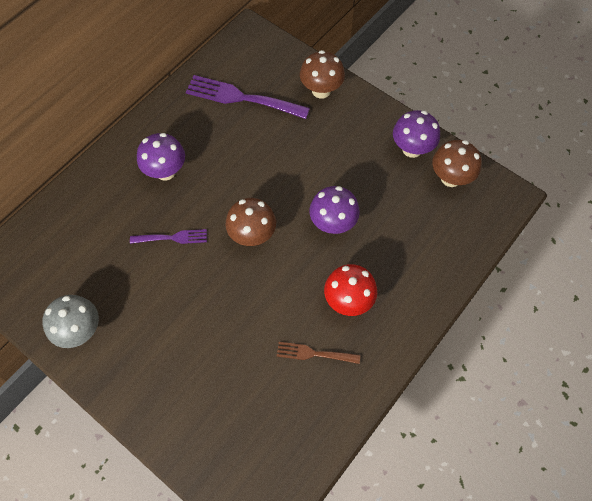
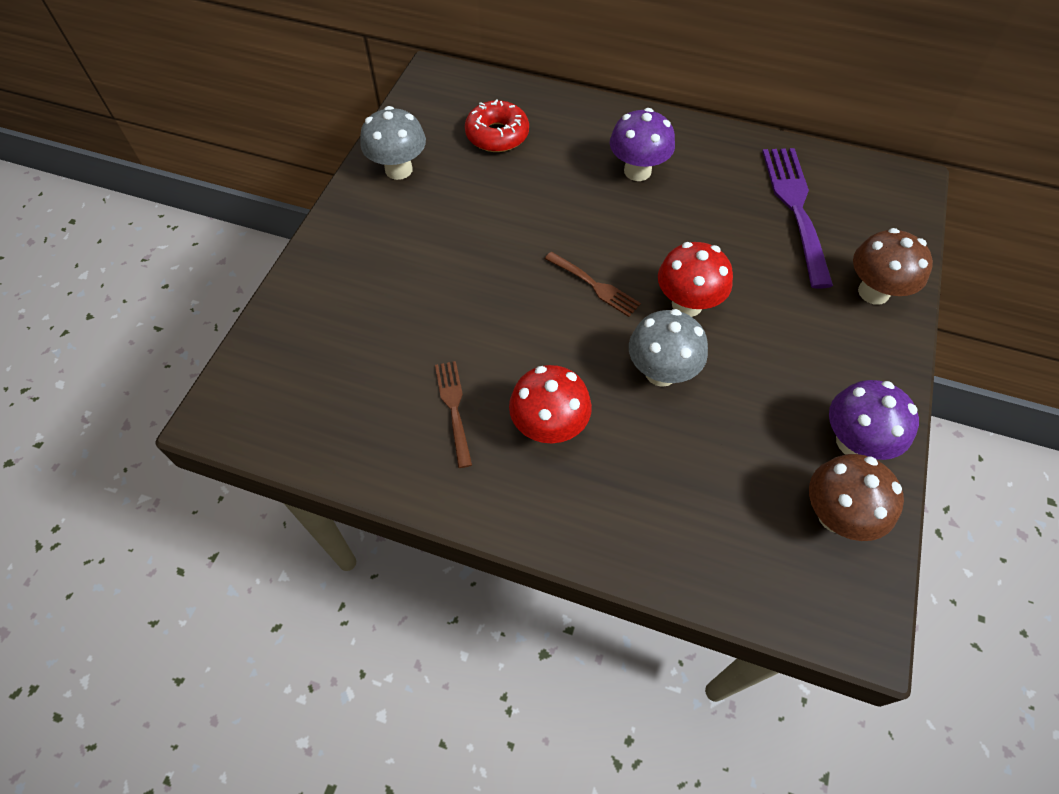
camera: 70 degrees right, 5 degrees down
purple fork [130,229,207,244] -> none
brown mushroom [226,198,276,246] -> brown fork [545,252,641,317]
purple mushroom [309,186,360,234] -> grey mushroom [629,309,708,387]
none -> red donut [465,99,529,152]
none -> red mushroom [658,242,733,317]

